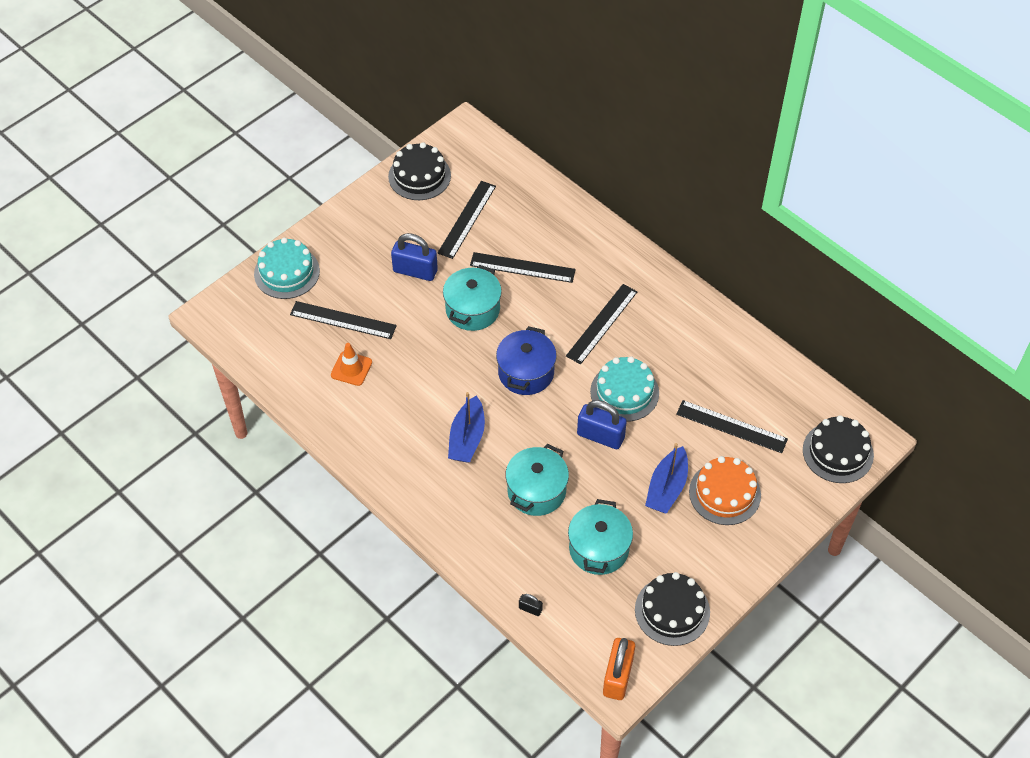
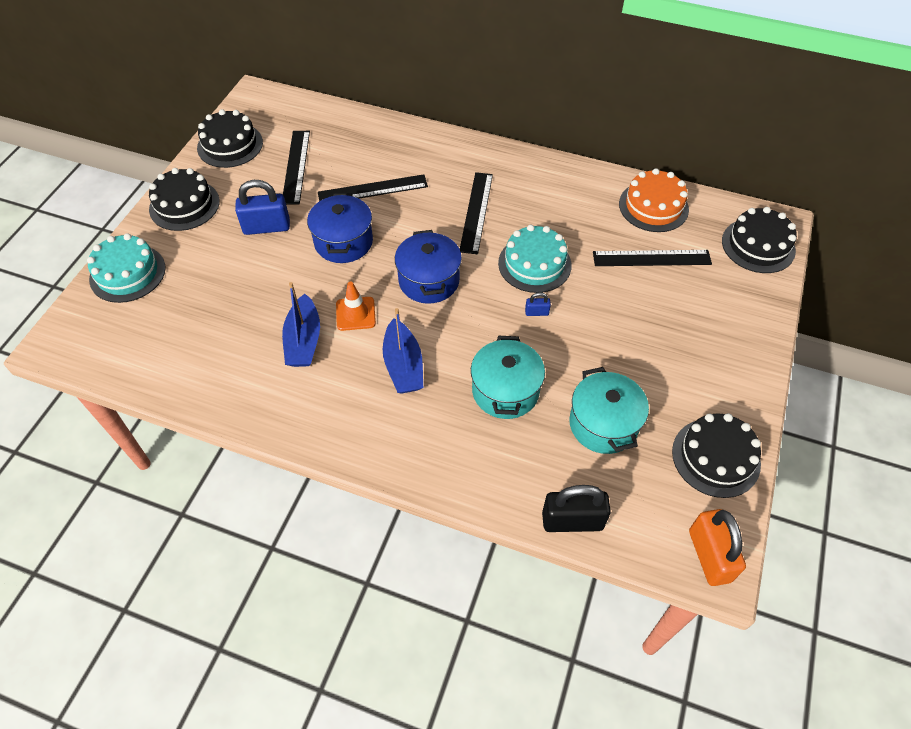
camera: 25 degrees left, 0 degrees up
black ruler [290,301,397,339] -> none
orange traffic cone [331,343,372,386] -> orange traffic cone moved to [336,281,376,331]
turquoise pot [443,265,502,331] -> blue pot [307,193,373,263]
black padlock [519,594,543,616] -> black padlock [542,485,611,532], size x2.15
blue padlock [577,400,627,449] -> blue padlock [525,292,551,316], size x0.46
blue boat [645,443,688,514] -> blue boat moved to [282,282,320,367]
orange cake [689,456,761,525] -> orange cake moved to [619,168,689,232]
none -> black cake [149,168,220,231]

